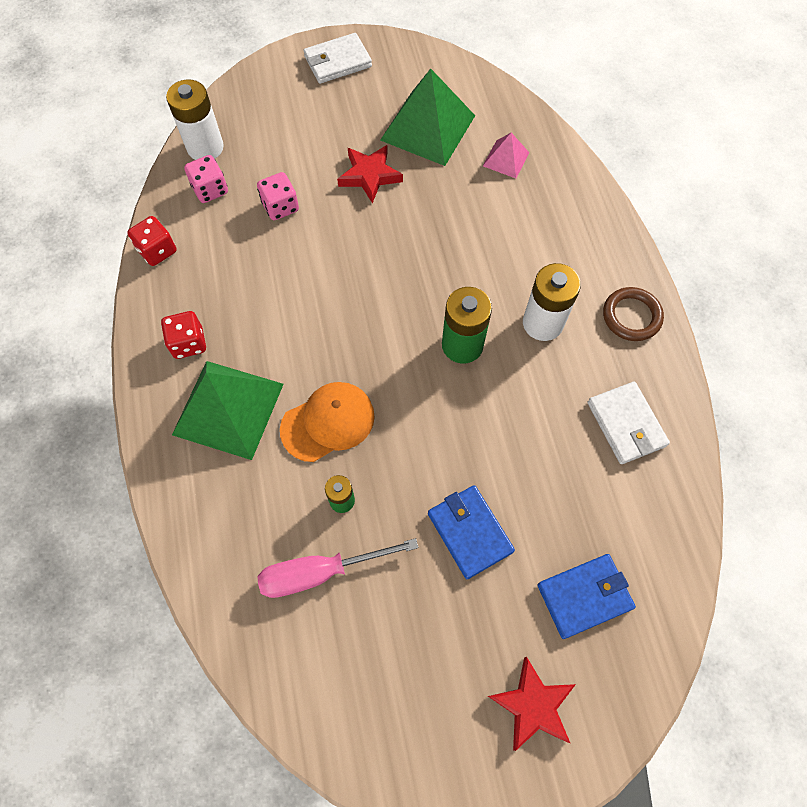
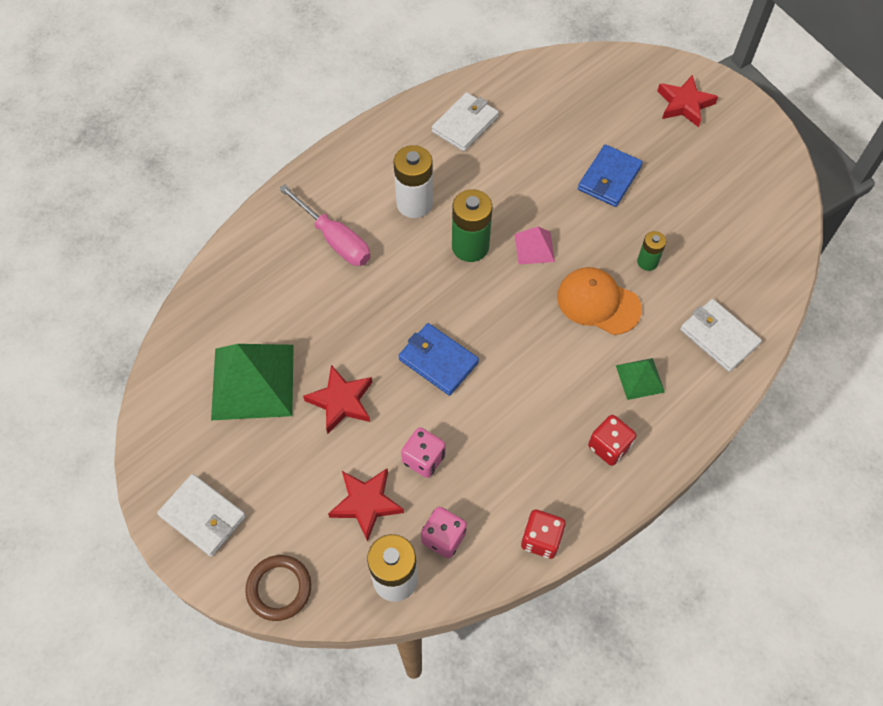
camera: 120 degrees left, 5 degrees down
green pyramid [172,361,284,460] -> green pyramid [616,358,665,400], size x0.49
pink screwdriver [257,538,419,598] -> pink screwdriver moved to [279,184,371,266]
pink pyramid [483,133,529,178] -> pink pyramid moved to [514,227,555,264]
blue wallet [538,554,636,639] -> blue wallet moved to [398,323,479,396]
brown ring [603,287,664,341] -> brown ring moved to [245,555,311,621]
none -> red star [328,468,404,542]
none -> white wallet [680,299,762,372]

